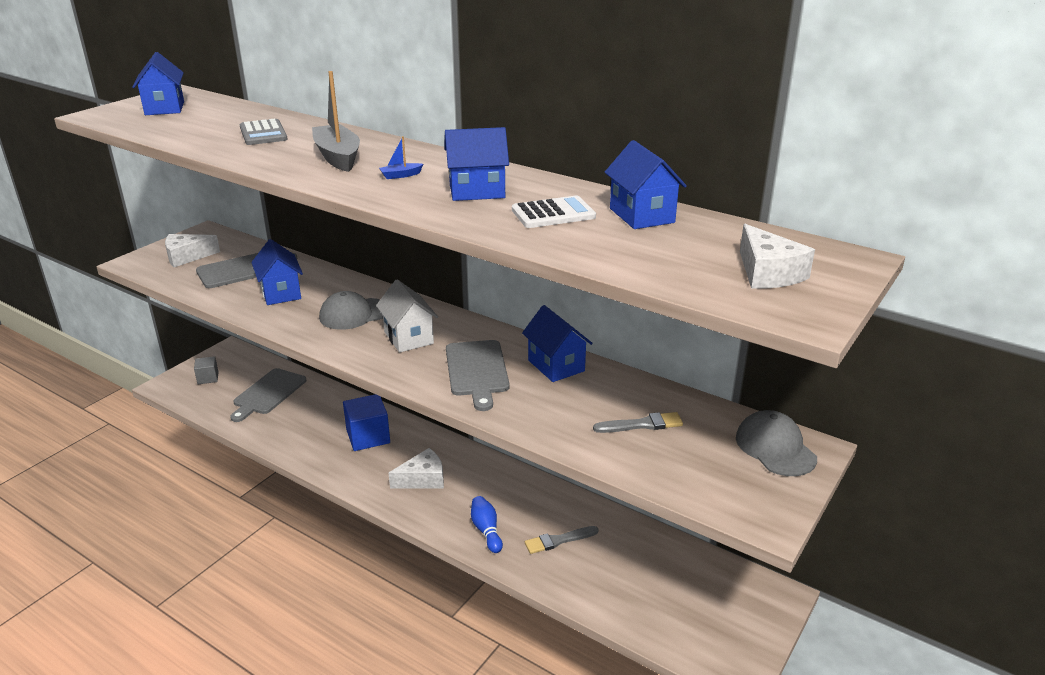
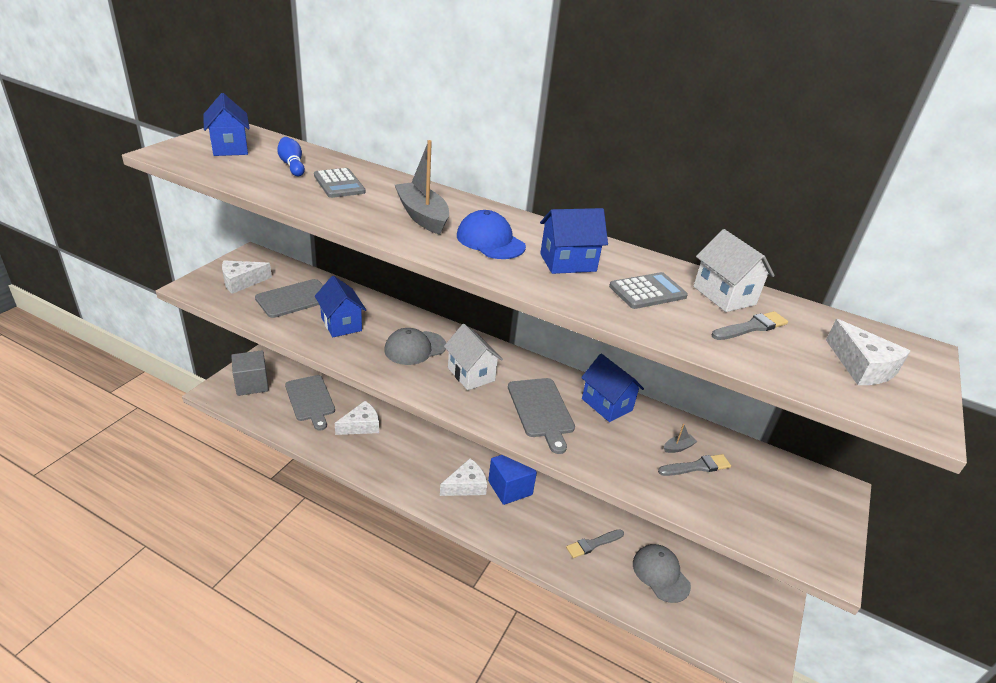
camera: 10 degrees left, 5 degrees up
grey cube [194,356,219,384] -> grey cube [231,350,269,396], size x1.75
grey cutting board [230,368,306,422] -> grey cutting board turned 45 degrees counterclockwise [285,375,335,431]
blue cube [343,394,390,451] -> blue cube moved to [488,455,537,505]
blue boat [379,136,423,179] -> blue cap [457,210,526,259]
blue bowling pin [471,496,503,553] -> blue bowling pin moved to [277,137,305,176]
white calculator [512,195,596,228] -> grey calculator [609,272,688,309]
blue house [604,140,687,229] -> white house [693,229,775,312]
grey cap [736,410,817,476] -> grey cap moved to [633,544,691,603]
none -> white cheese [335,401,379,435]
none -> grey boat [664,424,697,453]
none -> grey brush [712,311,788,340]

